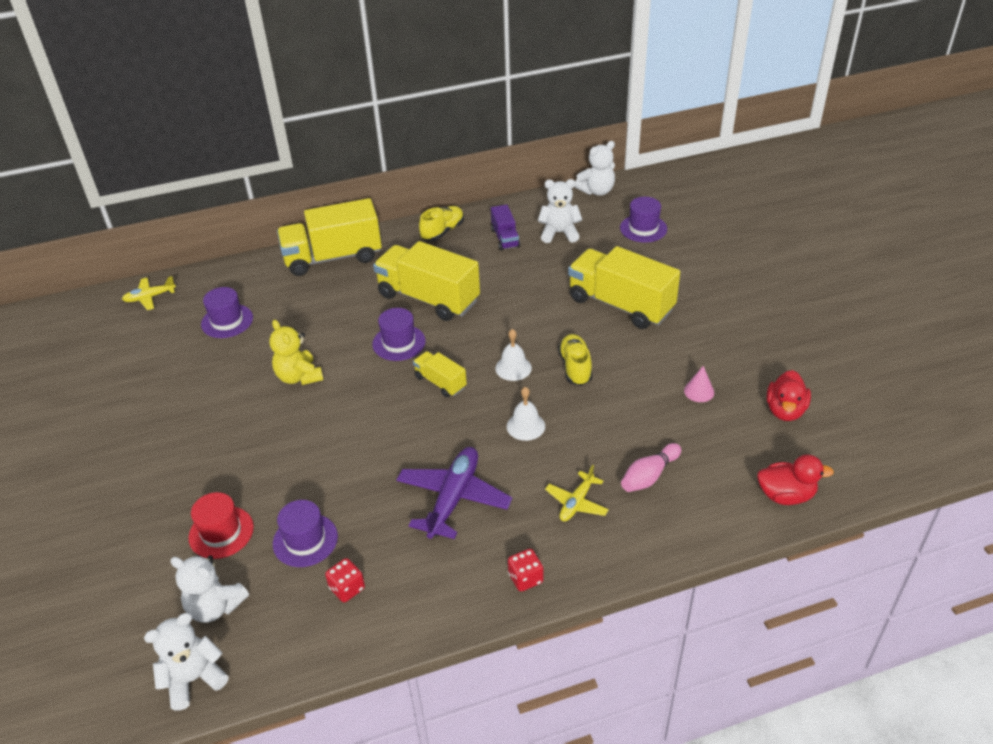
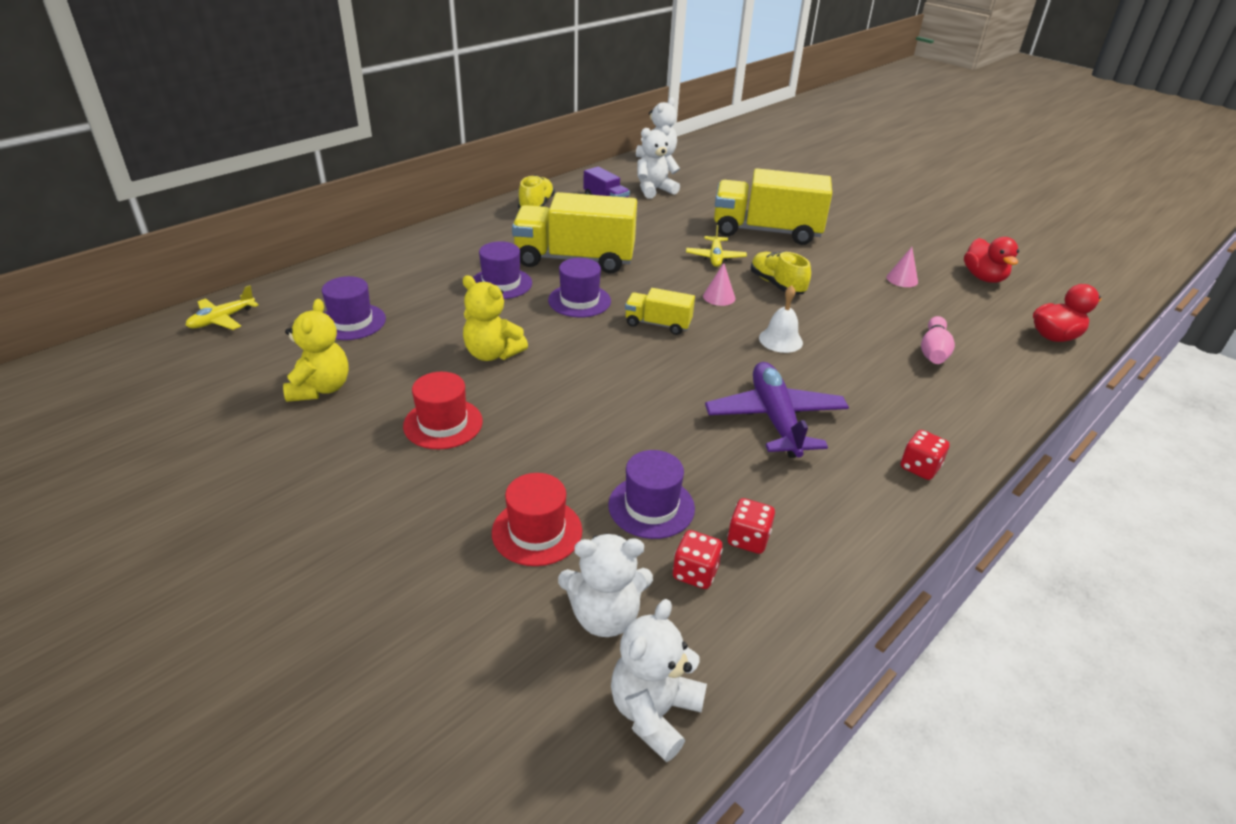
camera: 30 degrees left, 5 degrees down
yellow truck [277,198,382,276] -> none
white bell [495,329,532,381] -> pink cone [703,263,735,306]
yellow plane [545,465,609,521] -> yellow plane moved to [686,225,747,267]
purple hat [620,197,667,243] -> purple hat moved to [473,241,532,299]
none -> yellow teddy bear [283,299,349,402]
none -> red hat [403,372,483,449]
none -> red dice [673,530,723,589]

